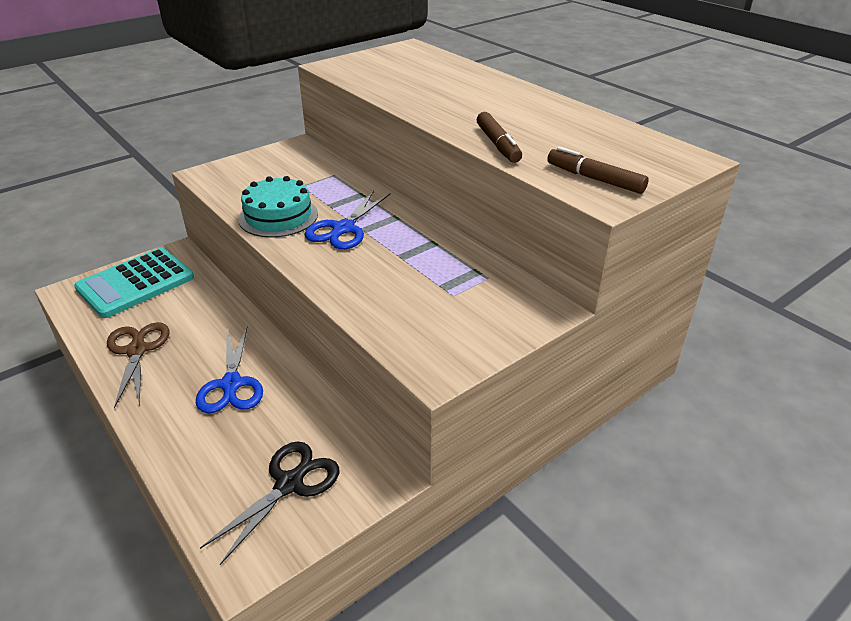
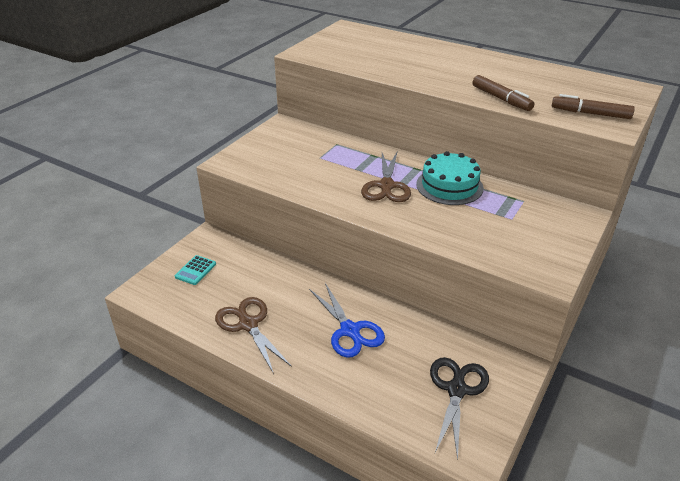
camera: 20 degrees left, 0 degrees up
turquoise calculator [74,248,194,318] -> turquoise calculator [175,255,216,285], size x0.42
turquoise cake [238,176,318,237] -> turquoise cake moved to [416,151,483,205]
blue scissors [305,190,391,249] -> brown scissors [361,151,411,202]

